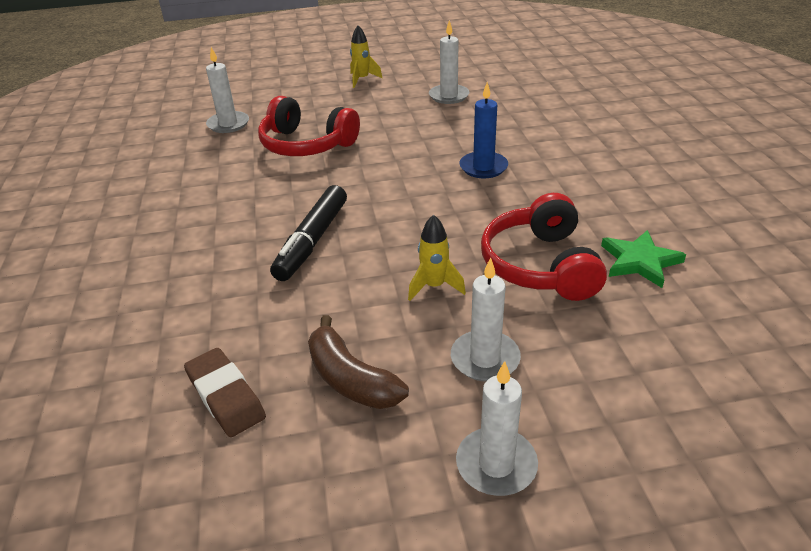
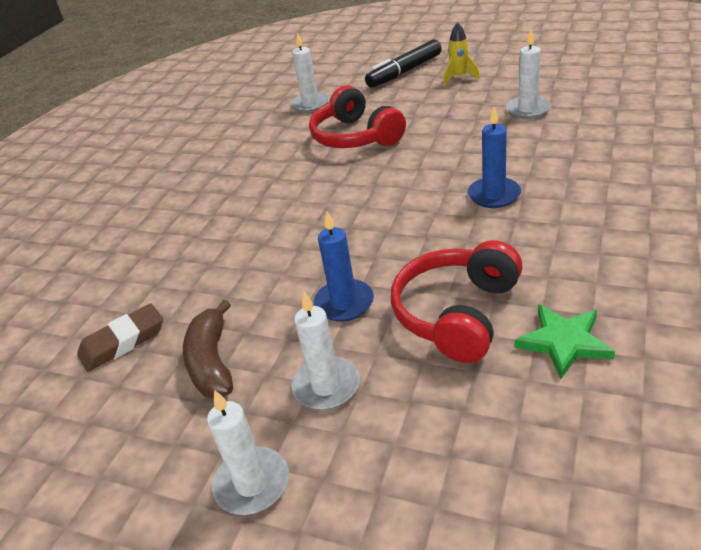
camera: 35 degrees right, 0 degrees up
brown eraser [184,348,266,437] -> brown eraser turned 60 degrees clockwise [77,304,163,372]
black marker [270,185,347,281] -> black marker moved to [365,40,442,88]
yellow rocket [408,214,466,301] -> blue candle [314,212,374,322]

